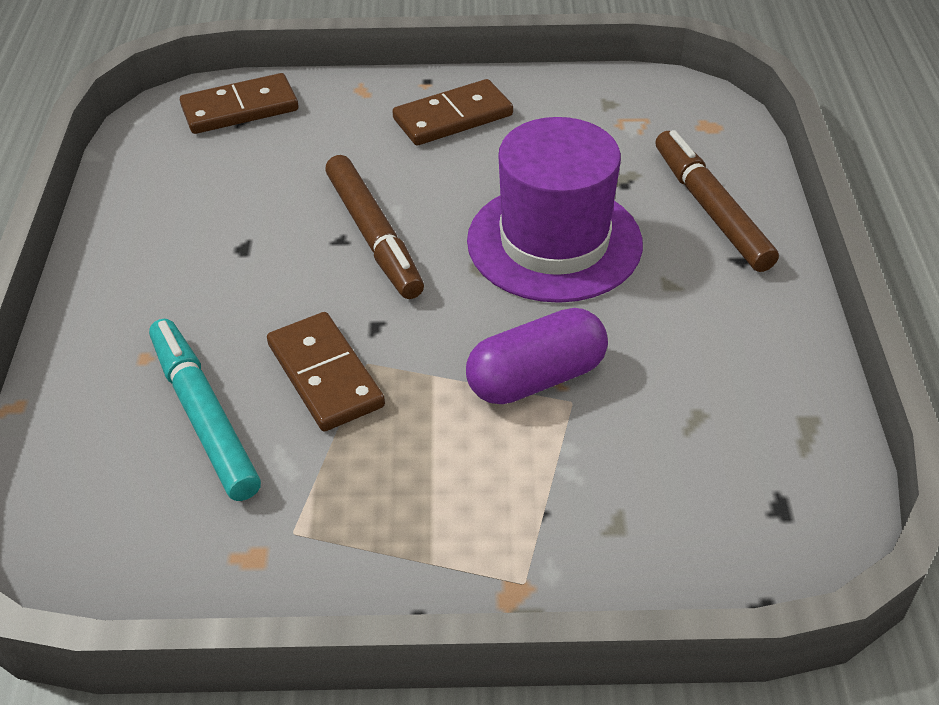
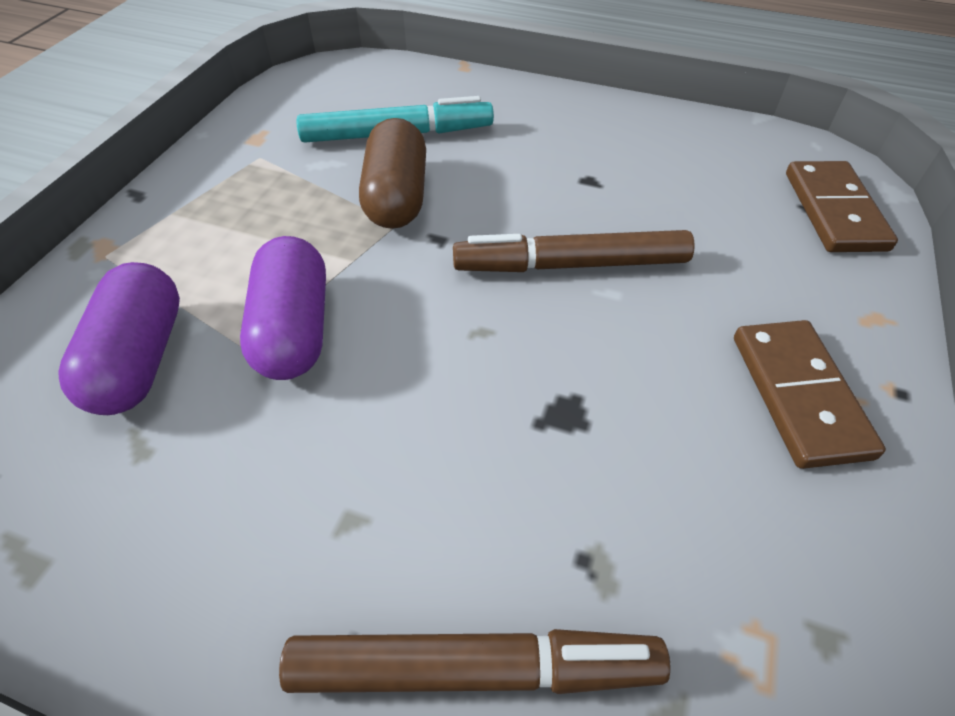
camera: 110 degrees right, 5 degrees up
brown domino [267,312,385,432] -> brown capsule [359,118,426,229]
purple hat [467,117,643,303] -> none
none -> purple capsule [59,262,180,415]

